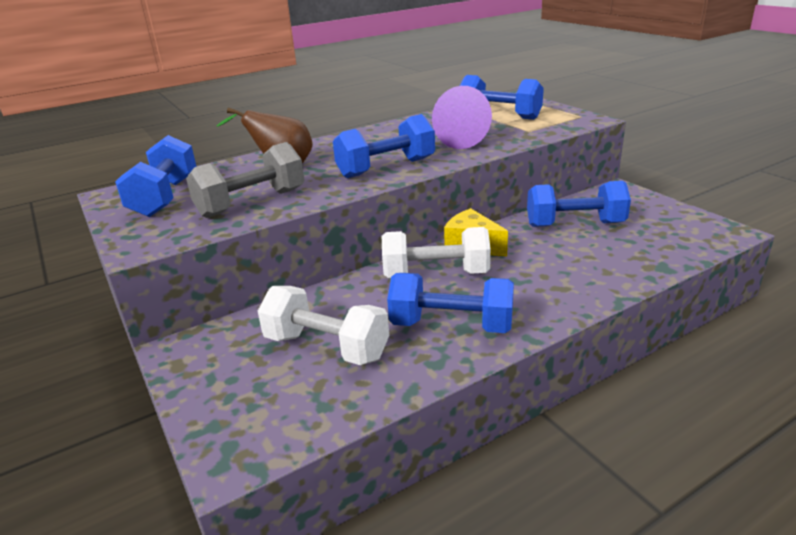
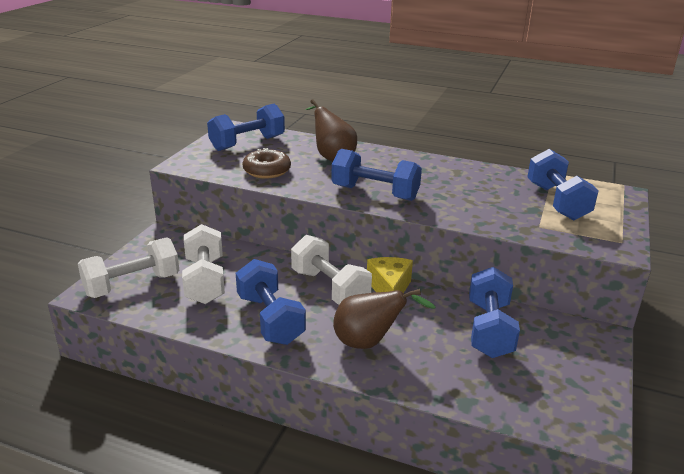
camera: 50 degrees right, 0 degrees up
grey dumbbell [186,142,305,218] -> brown donut [242,148,291,179]
purple cone [432,86,492,149] -> none
blue dumbbell [527,181,631,227] -> blue dumbbell turned 45 degrees clockwise [469,267,520,358]
none -> white dumbbell [78,237,179,298]
none -> brown pear [333,289,436,349]

